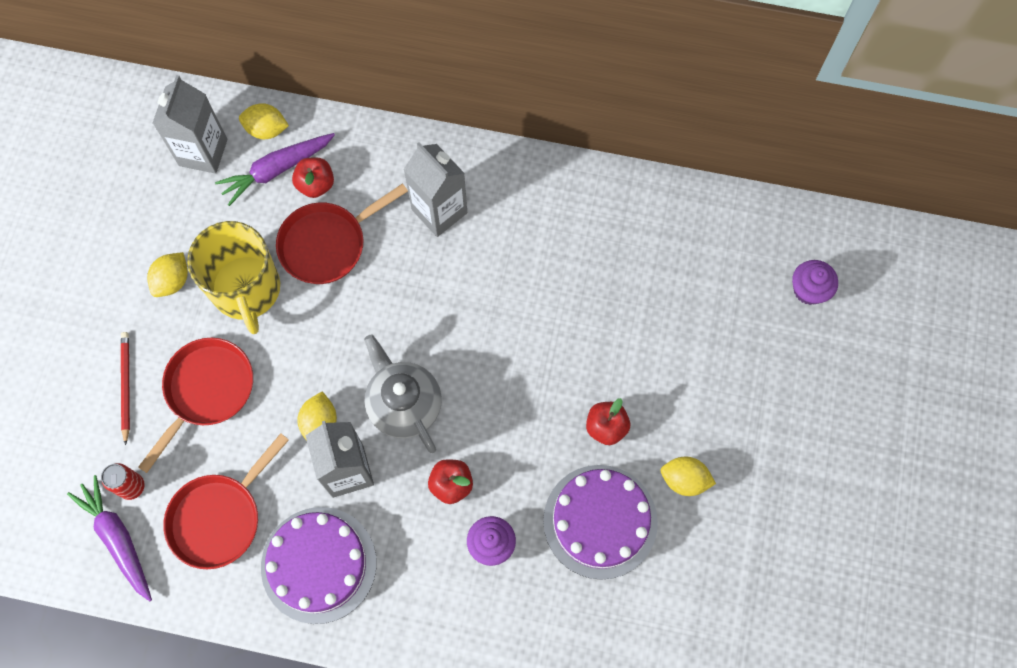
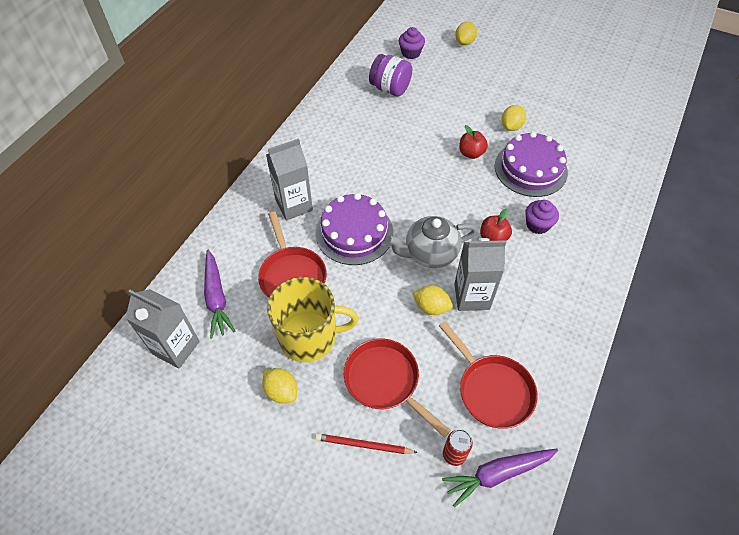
camera: 75 degrees left, 15 degrees down
yellow lemon [239,103,289,139] -> yellow lemon moved to [455,21,477,45]
purple cake [261,507,377,624] -> purple cake moved to [315,193,393,265]
red apple [292,157,334,198] -> none
none -> purple jar [369,54,412,97]

